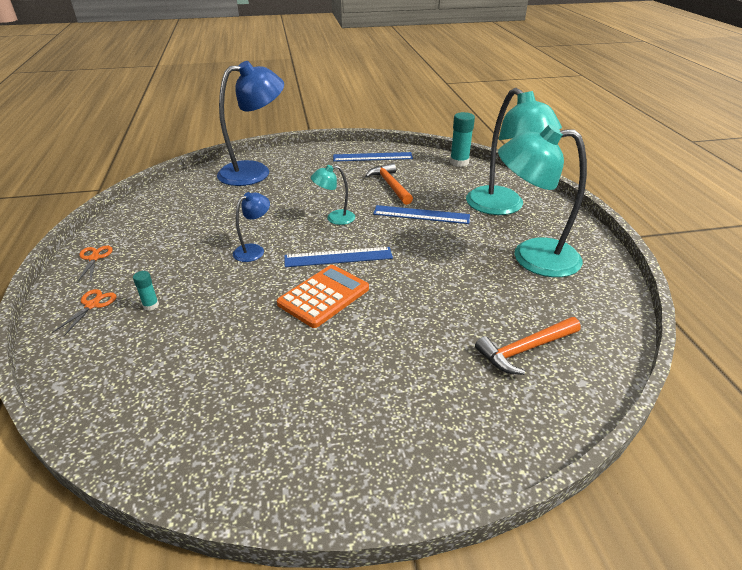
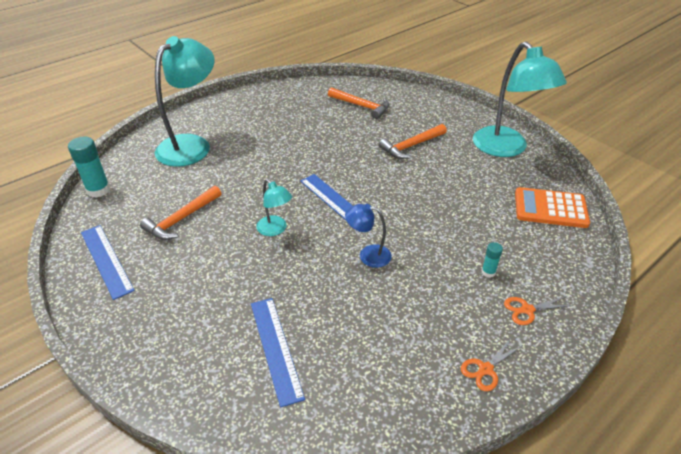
camera: 120 degrees left, 5 degrees up
blue lamp [217,61,284,186] -> none
orange calculator [277,265,369,328] -> orange calculator moved to [515,187,590,228]
blue ruler [373,205,470,224] -> blue ruler moved to [251,298,305,408]
turquoise lamp [498,124,587,277] -> turquoise lamp moved to [473,41,567,157]
none -> orange hammer [379,124,447,159]

